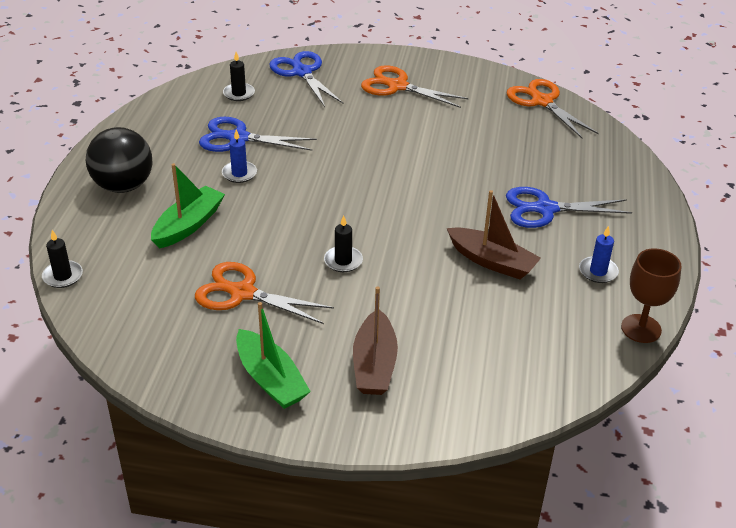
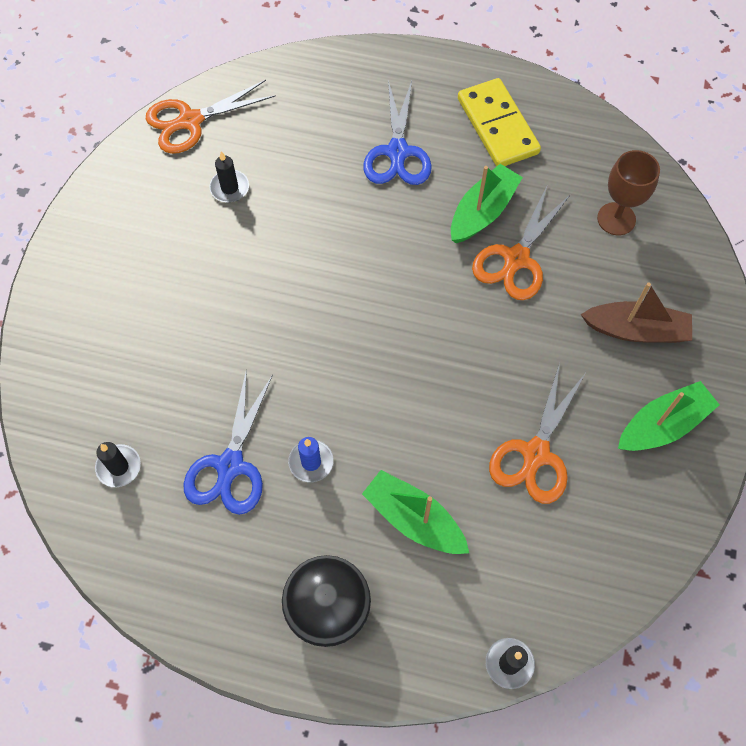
camera: 85 degrees left, 25 degrees up
blue scissors [270,51,343,107] -> none
black candle [324,215,363,272] -> black candle moved to [209,151,249,202]
orange scissors [361,65,469,108] -> orange scissors moved to [472,187,571,300]
brown boat [447,190,541,279] -> green boat [451,164,523,243]
blue candle [579,226,619,283] -> yellow domino [458,78,541,167]
brown goblet [621,248,682,343] -> brown goblet moved to [597,150,660,235]

